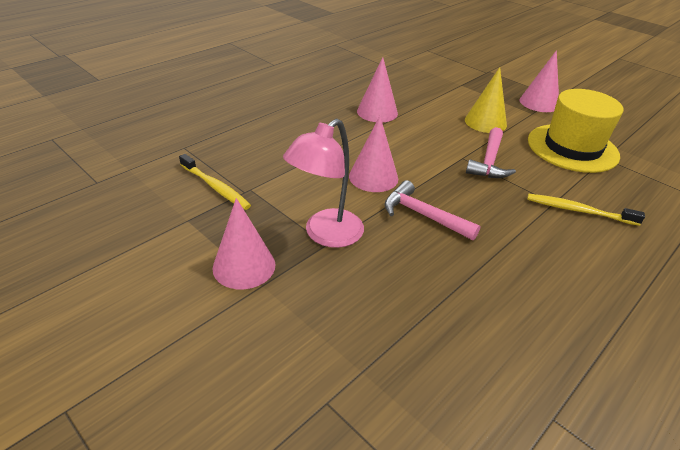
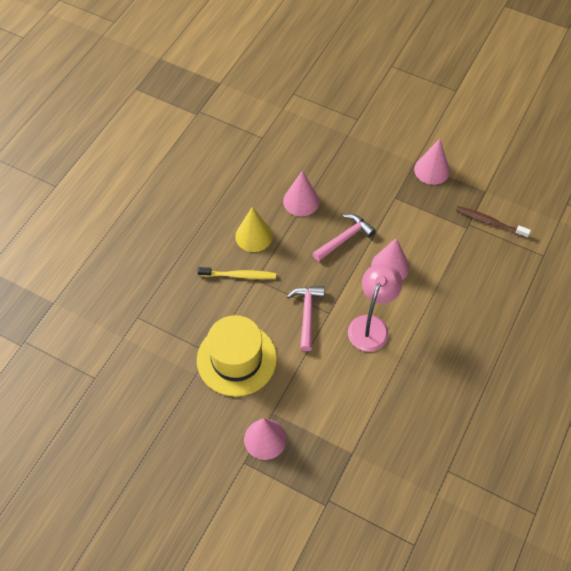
camera: 165 degrees right, 20 degrees up
yellow toothbrush [179,154,251,210] -> brown toothbrush [456,206,531,238]
pink lamp [283,119,364,248] -> pink lamp moved to [348,263,402,351]
pink cone [357,57,398,122] -> pink cone moved to [283,171,320,216]
pink hammer [384,180,481,240] -> pink hammer turned 60 degrees counterclockwise [312,214,376,262]
yellow cone [465,67,507,133] -> yellow cone moved to [235,207,273,252]

